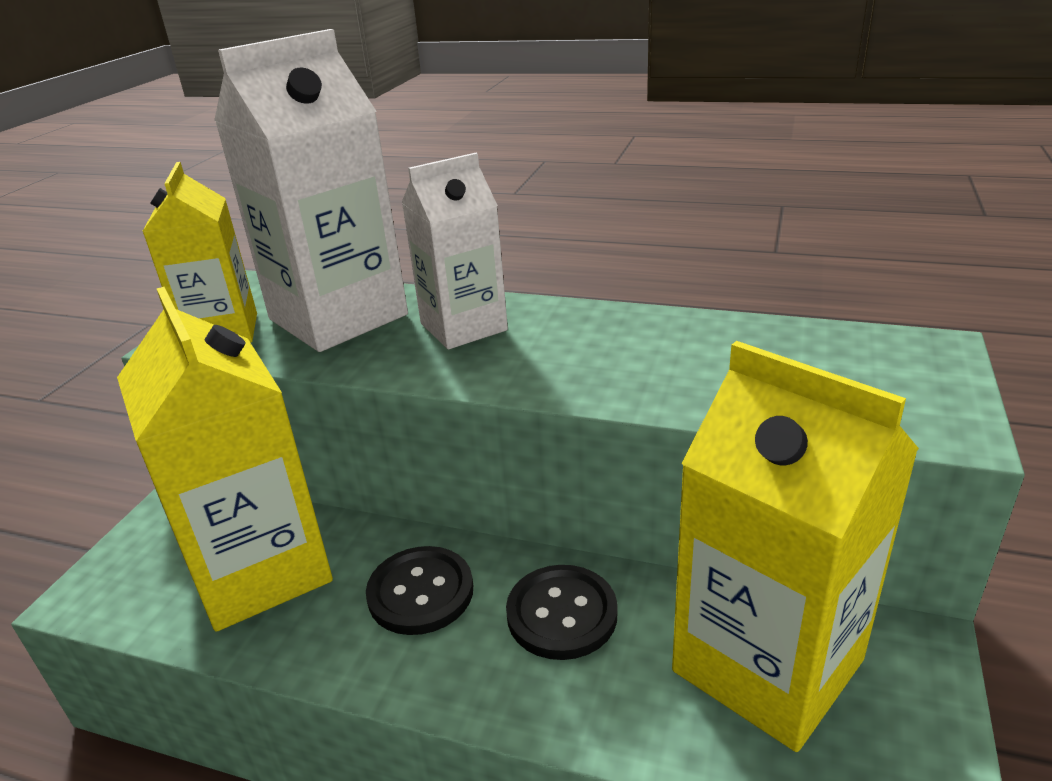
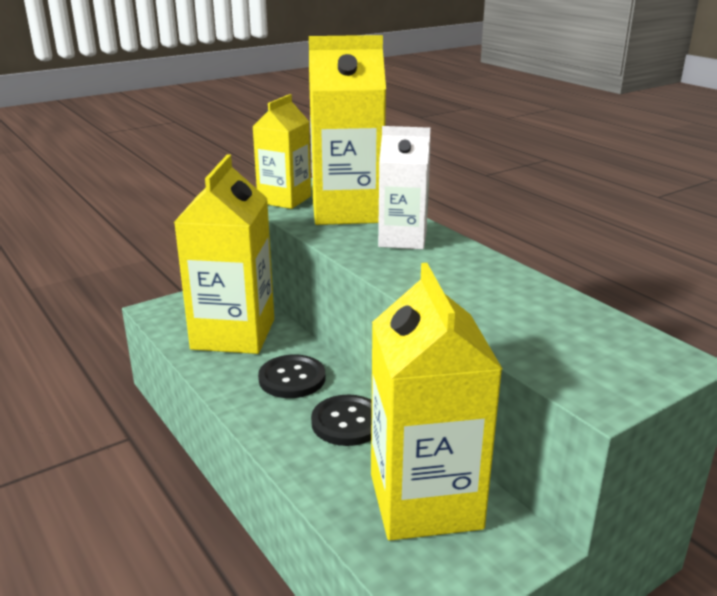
camera: 35 degrees right, 5 degrees down
white carton [214,29,408,352] -> yellow carton [309,35,386,225]

